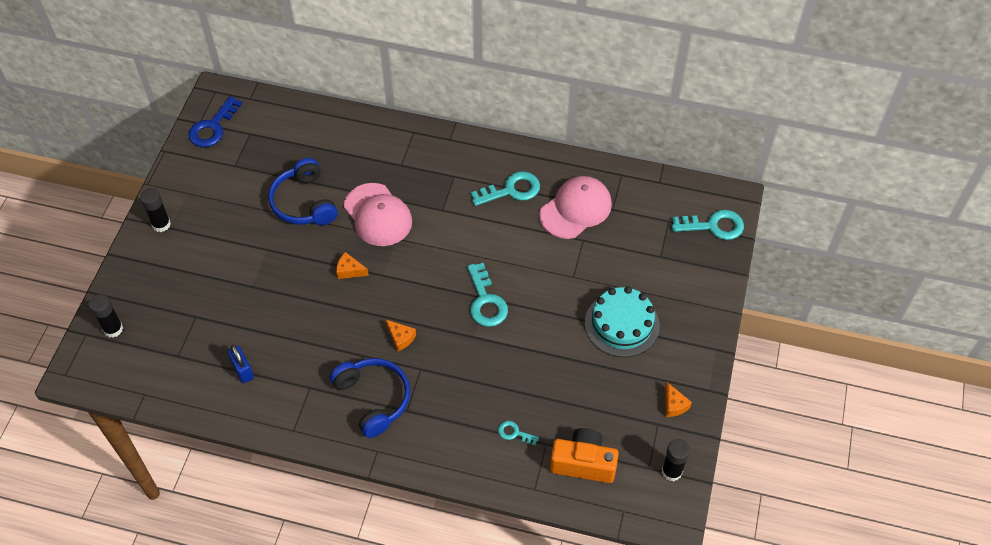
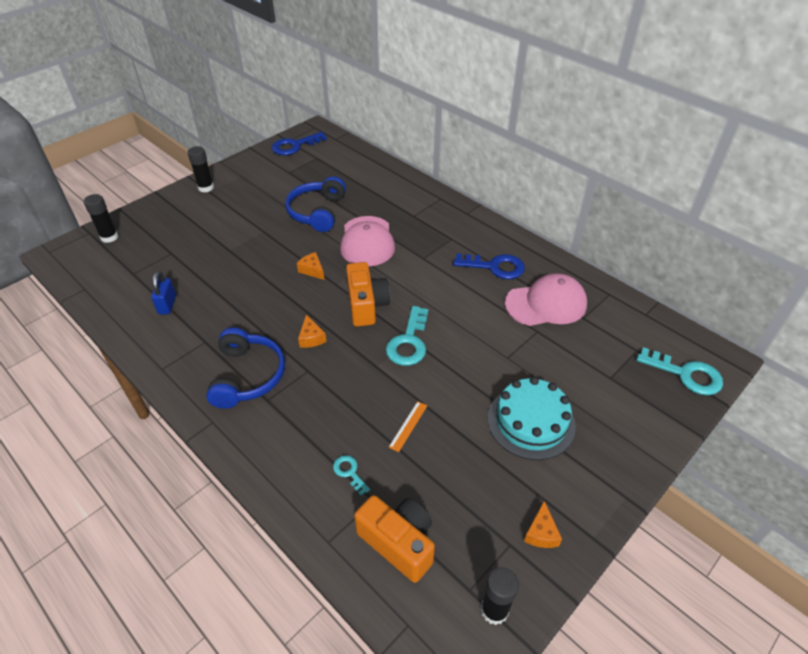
camera: 30 degrees right, 10 degrees down
turquoise key [471,171,540,206] -> blue key [453,254,525,279]
none -> orange camera [346,262,390,327]
none -> orange ruler [389,401,427,452]

